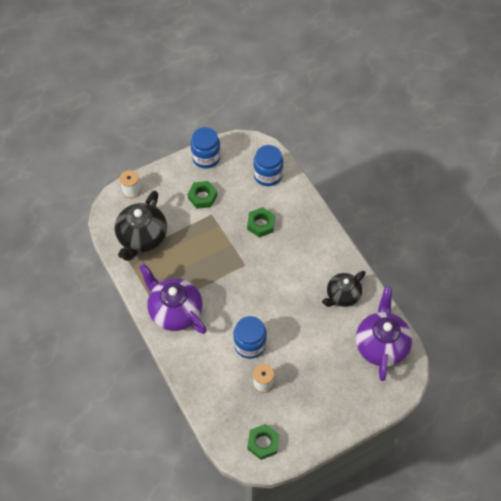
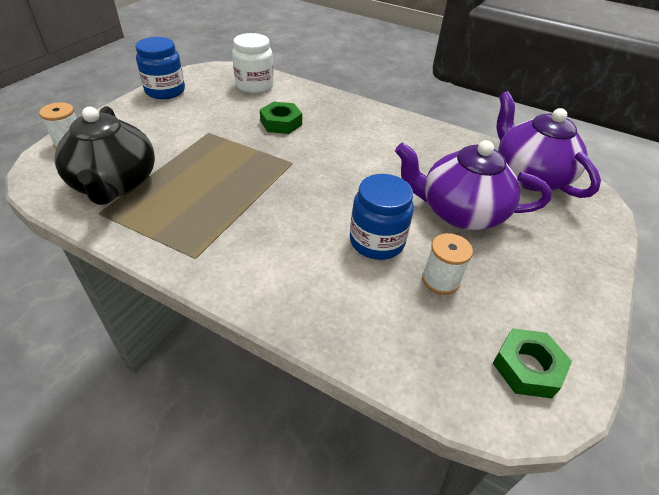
camera: 35 degrees left, 15 degrees down
purple teapot [139,264,207,334] -> purple teapot moved to [395,140,552,230]
green nut [188,181,217,209] -> none
blue jar [253,145,283,186] -> white jar [232,33,274,94]
black teapot [322,271,366,307] -> none

